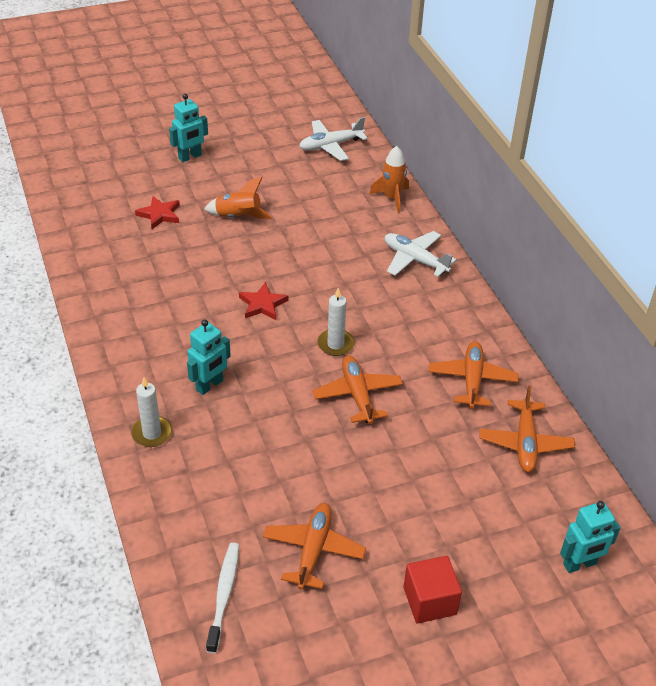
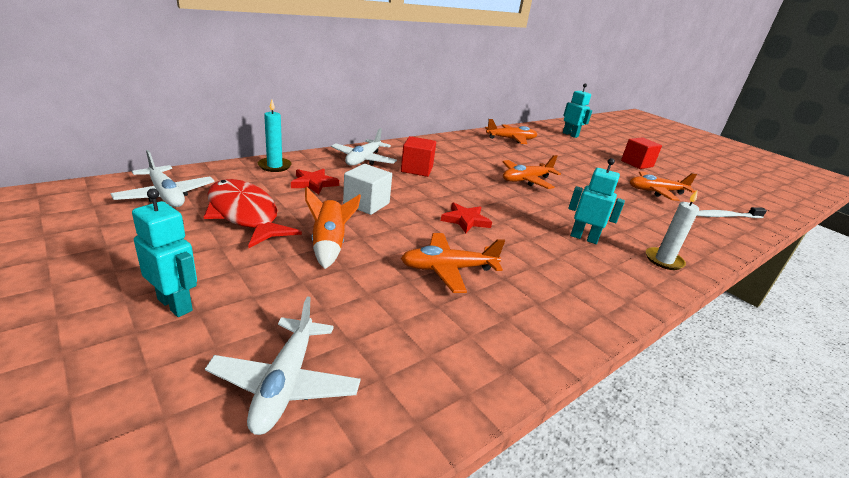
camera: 110 degrees left, 15 degrees down
red star [135,196,180,229] -> red star moved to [291,169,339,194]
white candle [317,288,354,356] -> none
orange rocket [369,146,409,213] -> turquoise candle [258,99,292,172]
orange plane [429,341,519,409] -> orange plane moved to [401,233,505,293]
none -> red fish [204,179,302,248]
none -> white plane [205,296,361,435]
none -> white cube [343,164,392,215]
none -> red cube [401,136,436,177]

